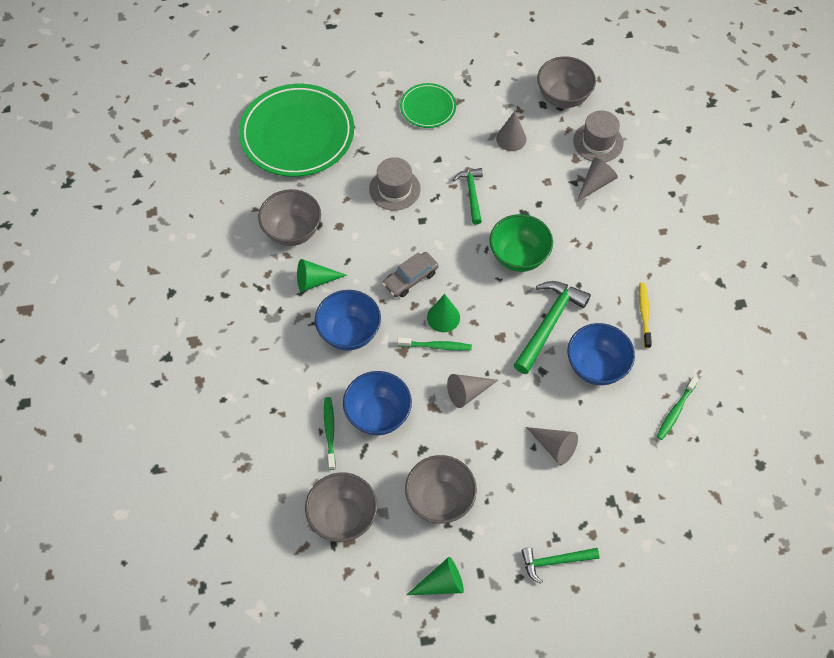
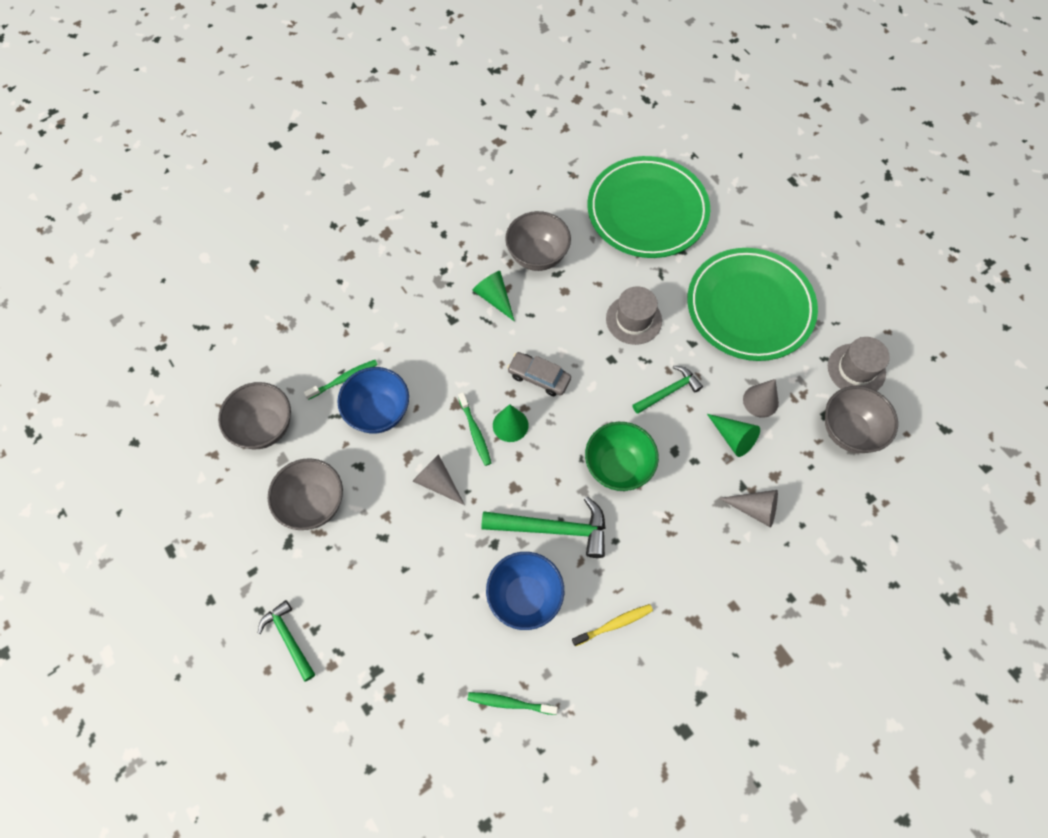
camera: 65 degrees right, 5 degrees up
blue bowl [315,290,381,351] -> none
green plate [400,83,456,128] -> green plate [687,248,818,361], size x2.01
green cone [407,557,464,595] -> green cone moved to [707,414,760,457]
grey cone [526,427,578,465] -> none
grey hat [573,110,623,162] -> grey hat moved to [828,337,890,391]

